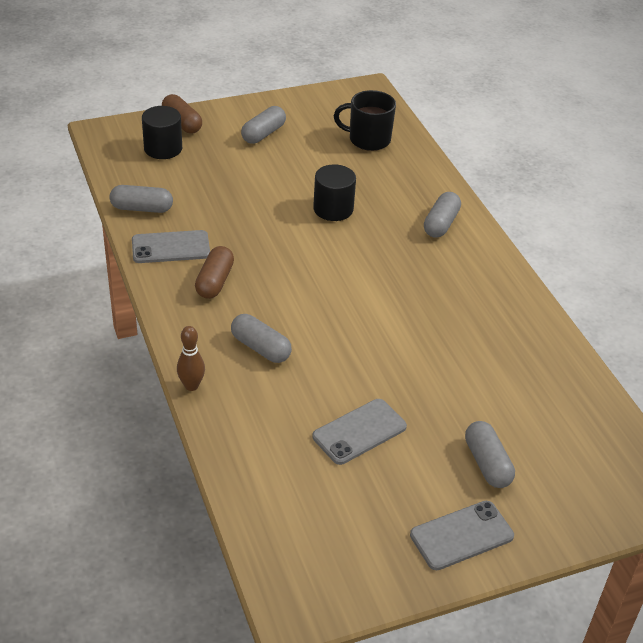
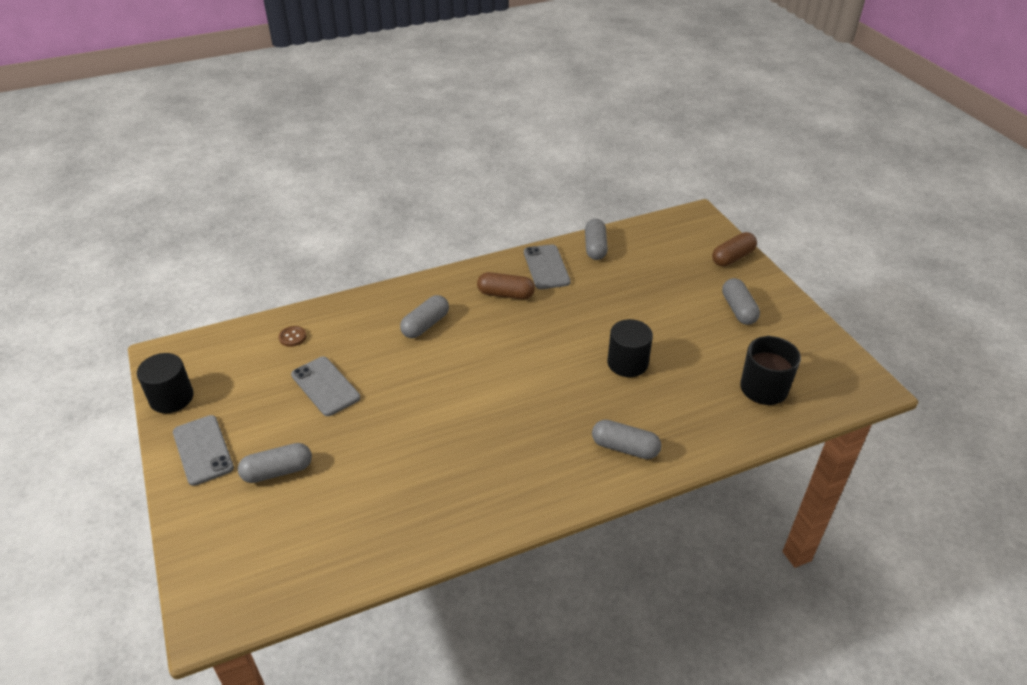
camera: 90 degrees right, 0 degrees up
black cylinder [142,106,182,159] -> black cylinder moved to [137,353,194,413]
brown bowling pin [177,326,205,391] -> none
grey capsule [241,106,286,144] -> grey capsule turned 45 degrees clockwise [722,278,760,325]
none -> brown button [278,326,306,347]

